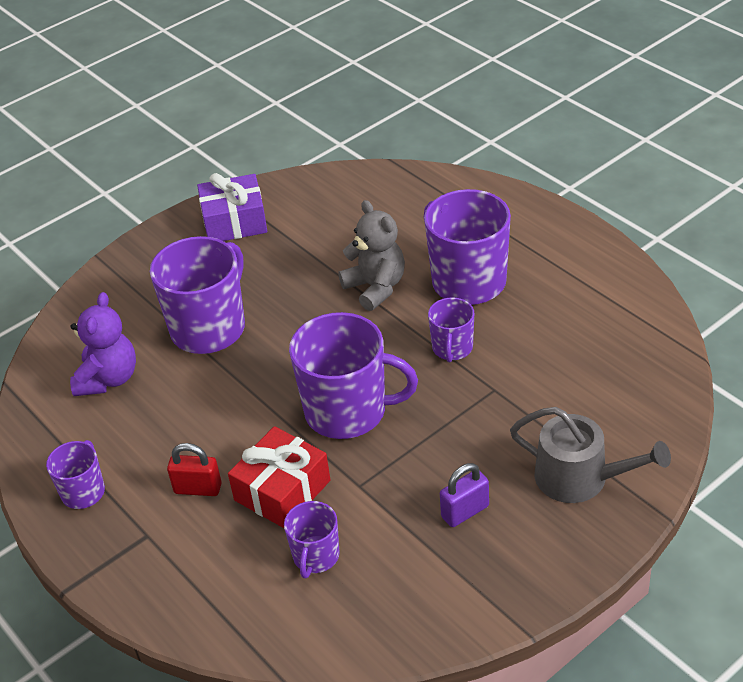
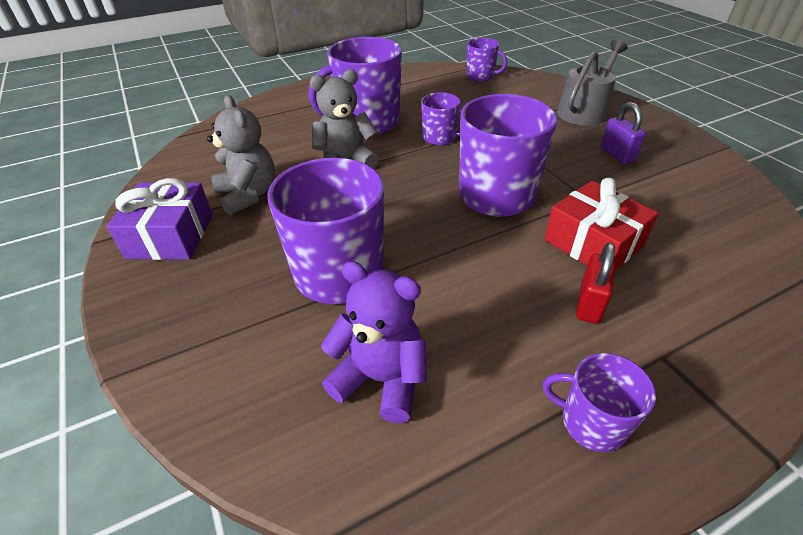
camera: 80 degrees left, 0 degrees up
purple mug [284,501,340,578] -> purple mug moved to [466,38,507,81]
none -> grey teddy bear [207,95,275,215]

